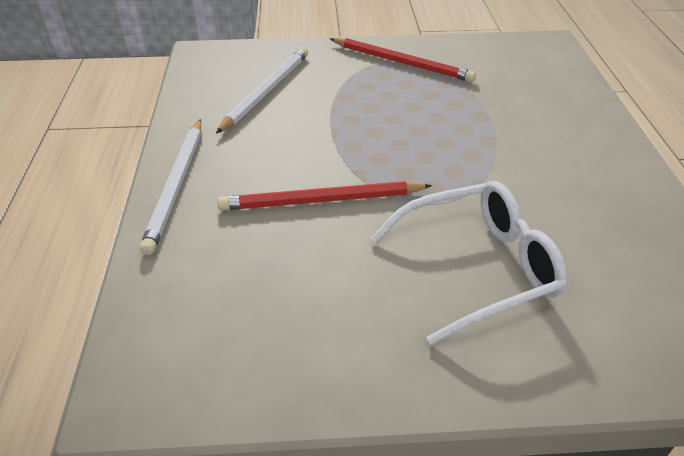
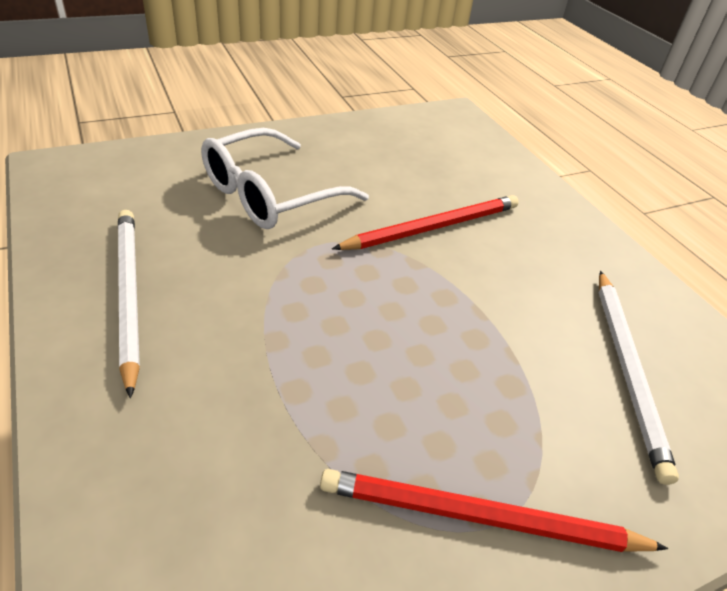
camera: 155 degrees right, 0 degrees up
white pencil [139,119,201,255] -> white pencil moved to [118,210,140,398]

